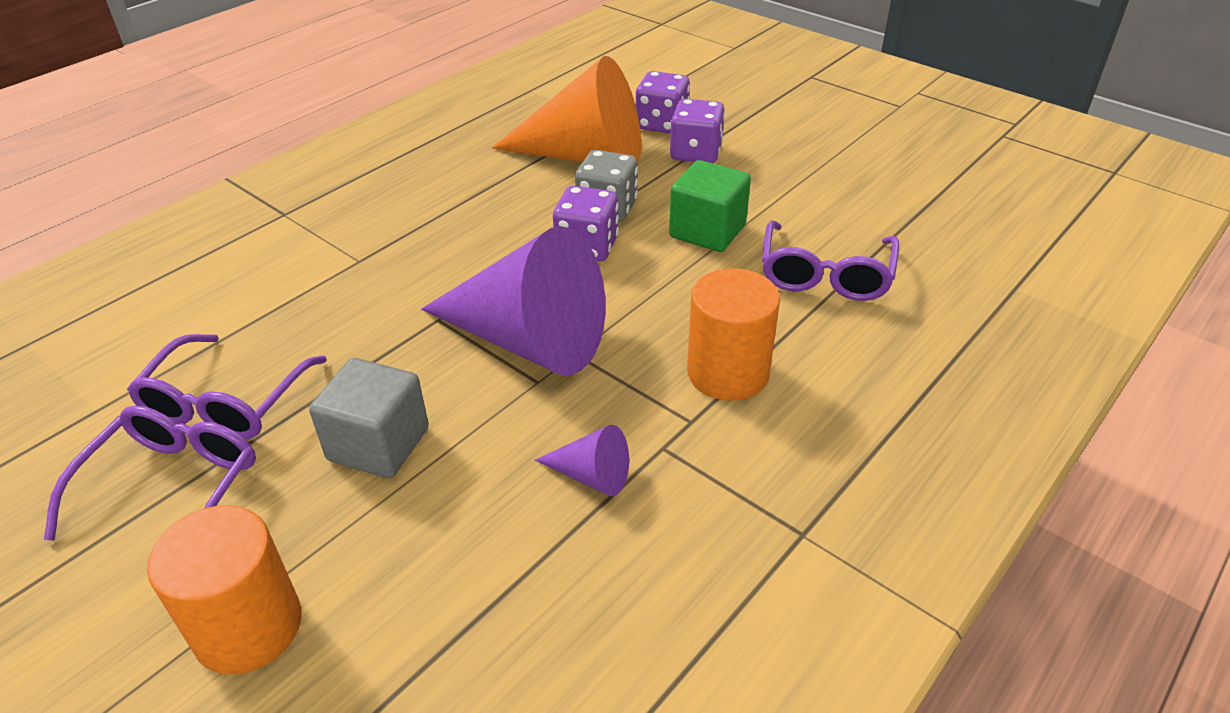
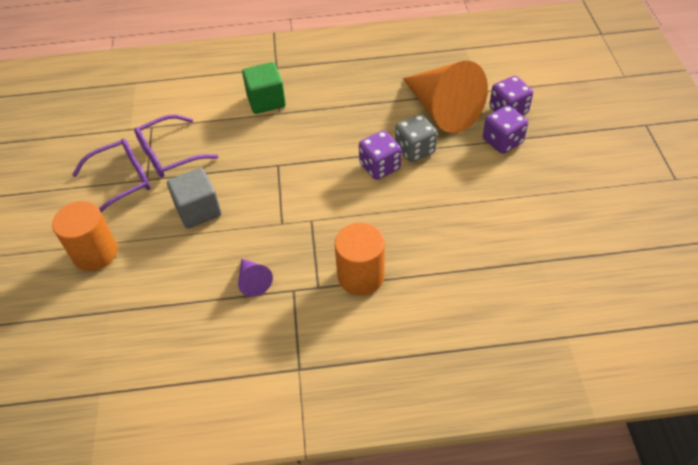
camera: 45 degrees right, 10 degrees up
purple cone [421,226,606,375] -> none
green cube [669,160,751,252] -> green cube moved to [242,62,286,114]
purple glasses [762,221,899,301] -> none

